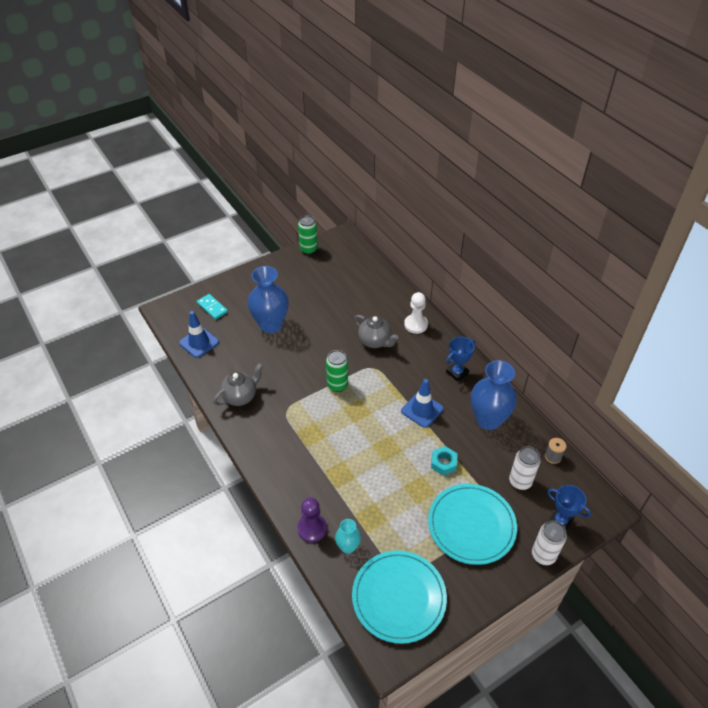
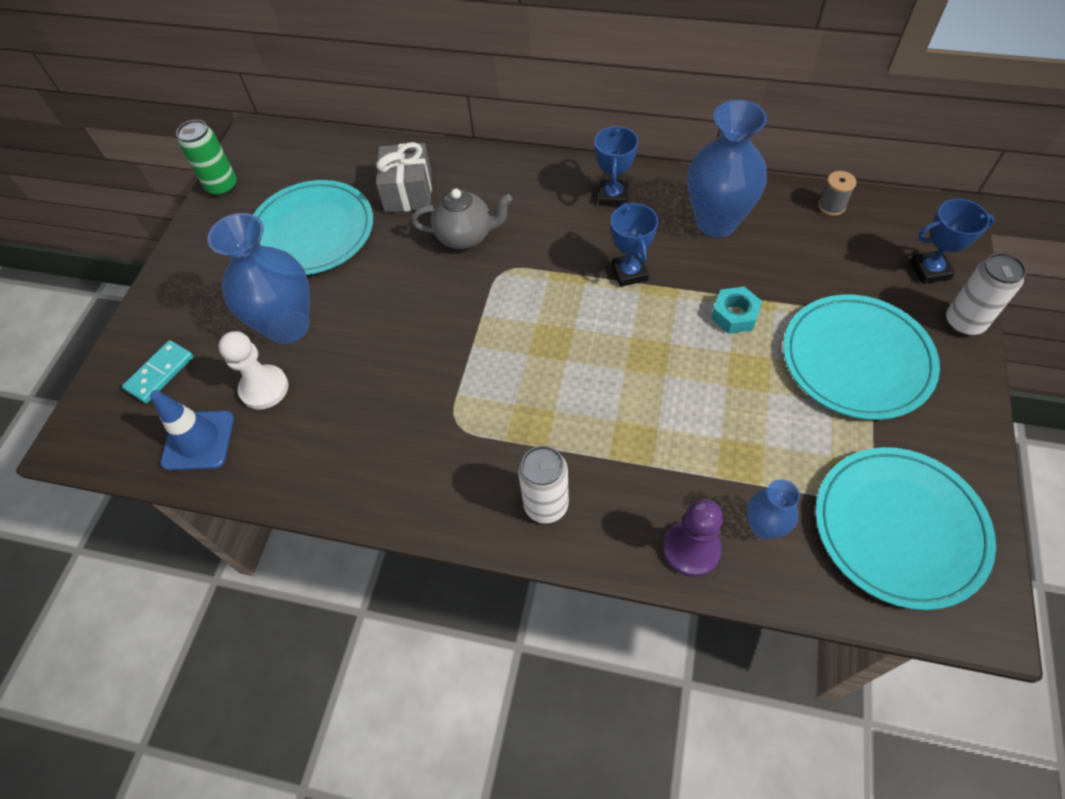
camera: 40 degrees left, 10 degrees up
turquoise domino [197,294,228,320] -> turquoise domino turned 60 degrees counterclockwise [122,340,194,403]
grey teapot [213,363,263,406] -> none
green can [326,350,348,392] -> none
turquoise vase [335,519,361,554] -> blue vase [747,480,800,539]
blue traffic cone [401,379,444,428] -> blue trophy [611,202,658,287]
white pawn [404,292,428,334] -> white pawn moved to [219,331,289,409]
white can [509,446,541,490] -> white can moved to [518,446,569,523]
none -> turquoise plate [253,180,373,275]
none -> grey gift [376,142,432,213]

